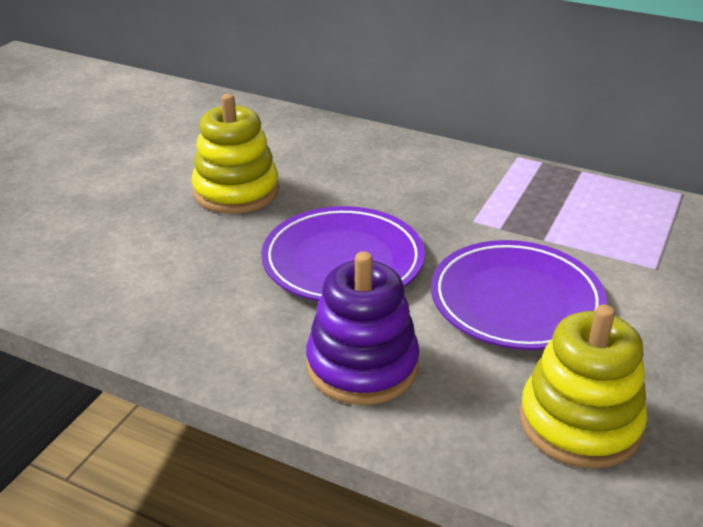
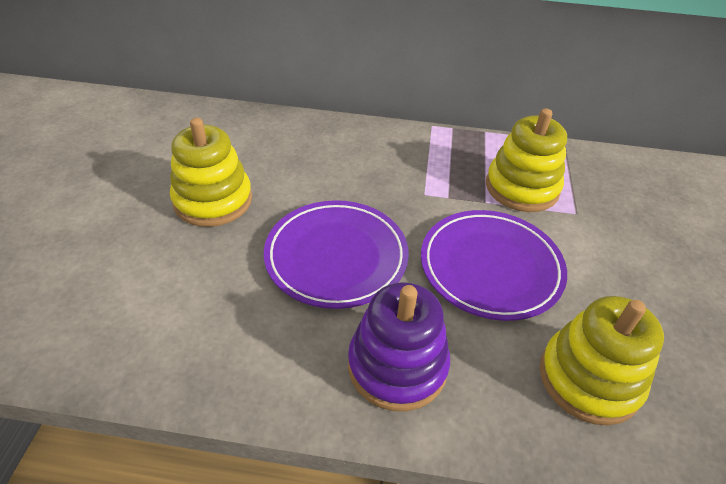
camera: 20 degrees left, 10 degrees up
none -> yellow stacking toy [486,108,567,212]

